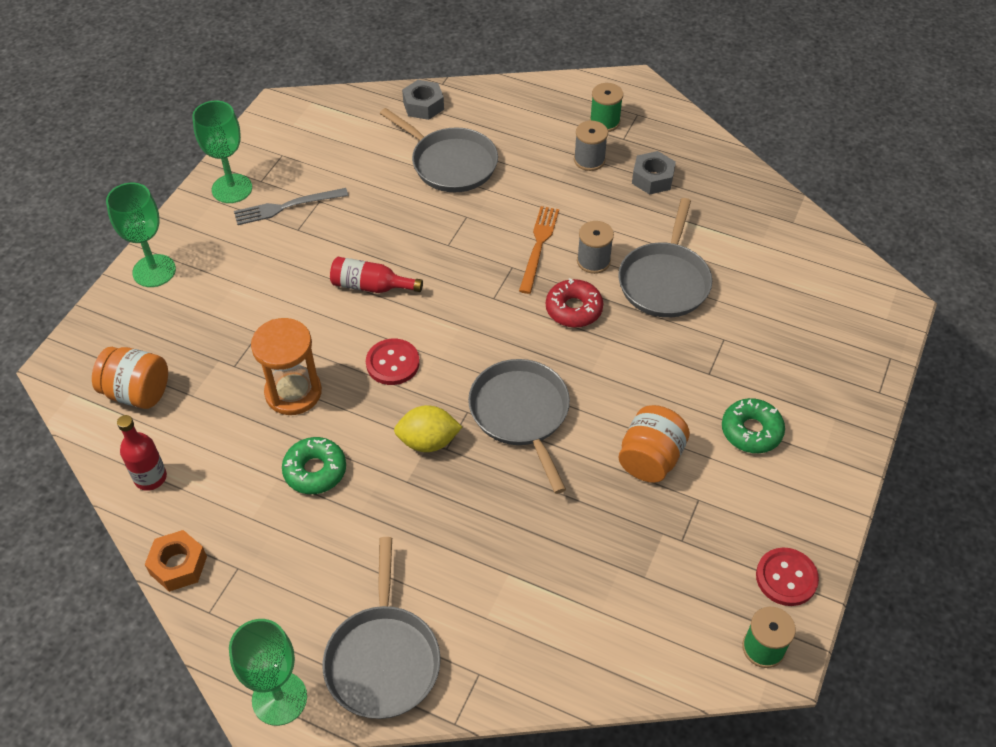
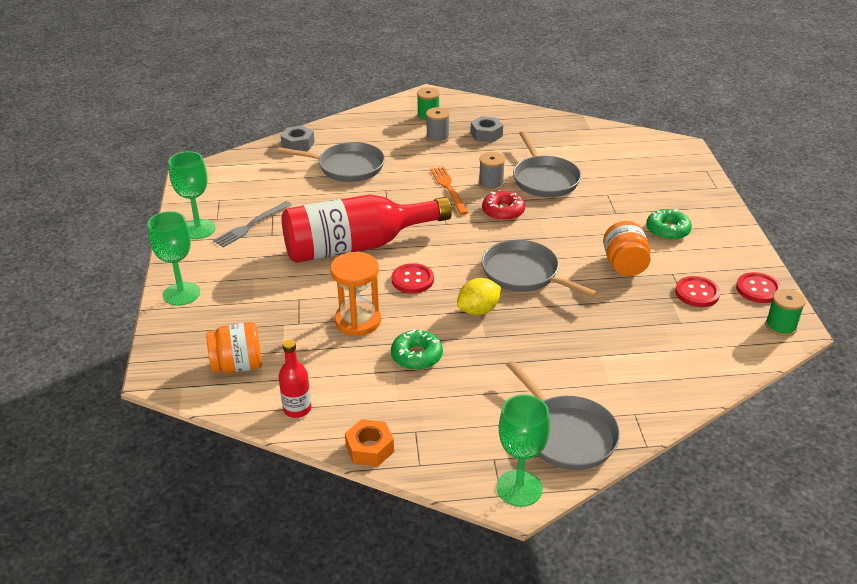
camera: 30 degrees left, 15 degrees down
red bottle [330,257,423,293] -> red bottle [281,194,452,263], size x2.30
none -> red button [675,276,720,307]

